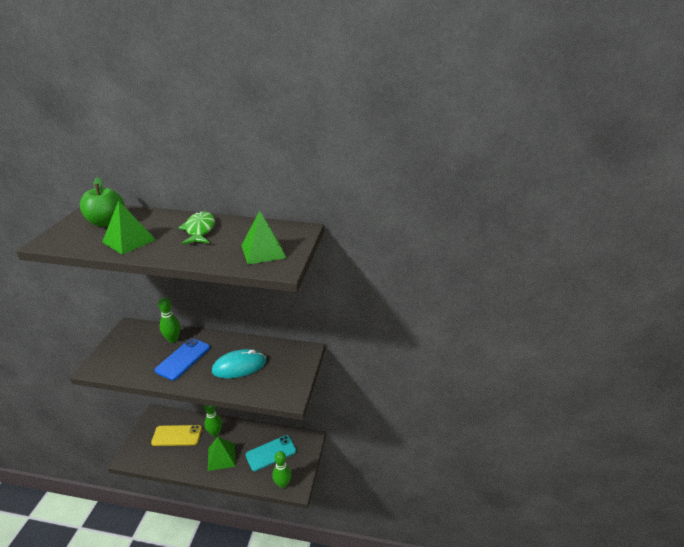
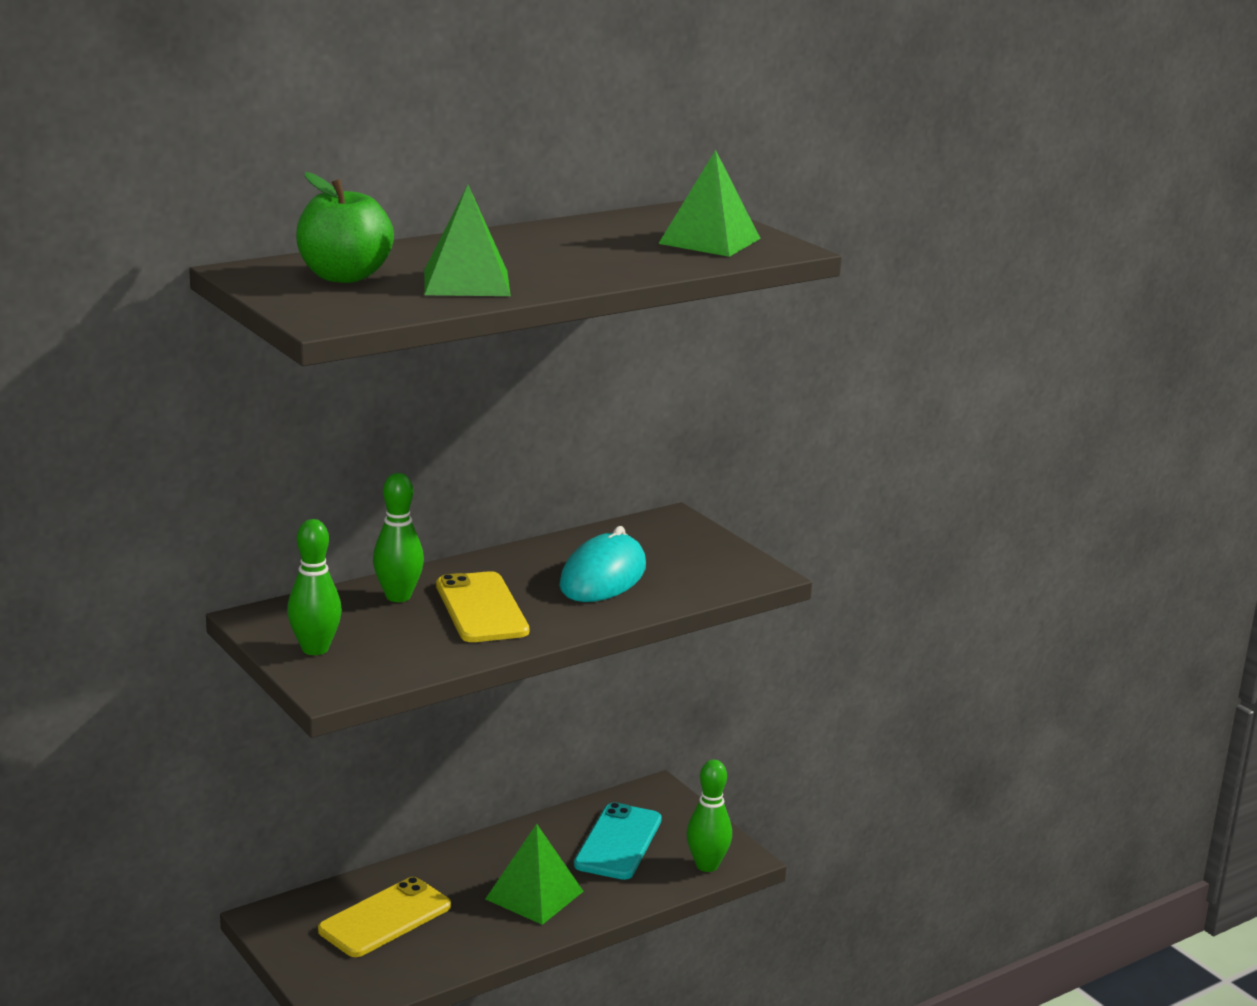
camera: 45 degrees left, 10 degrees down
blue phone [155,338,210,381] -> yellow phone [436,571,529,642]
green fish [178,211,215,244] -> none
green bowling pin [204,405,222,437] -> green bowling pin moved to [287,519,342,655]

